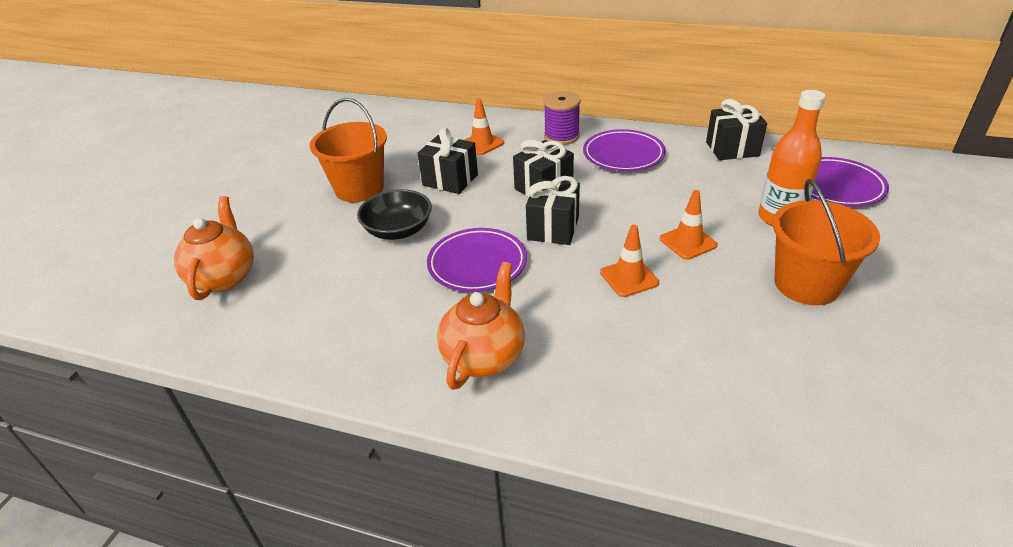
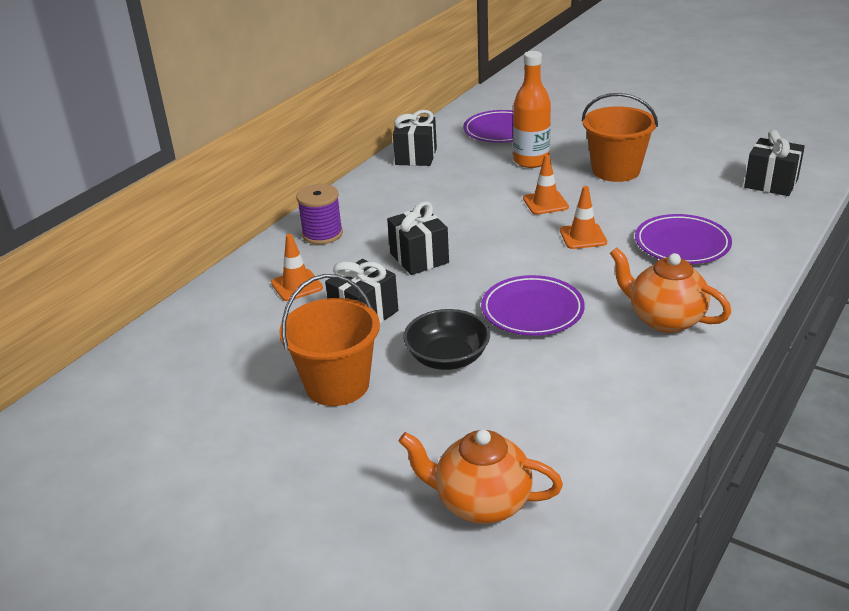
camera: 75 degrees left, 5 degrees down
black gift [526,176,580,245] -> black gift moved to [744,130,805,196]
purple plate [583,129,666,171] -> purple plate moved to [635,214,732,264]

